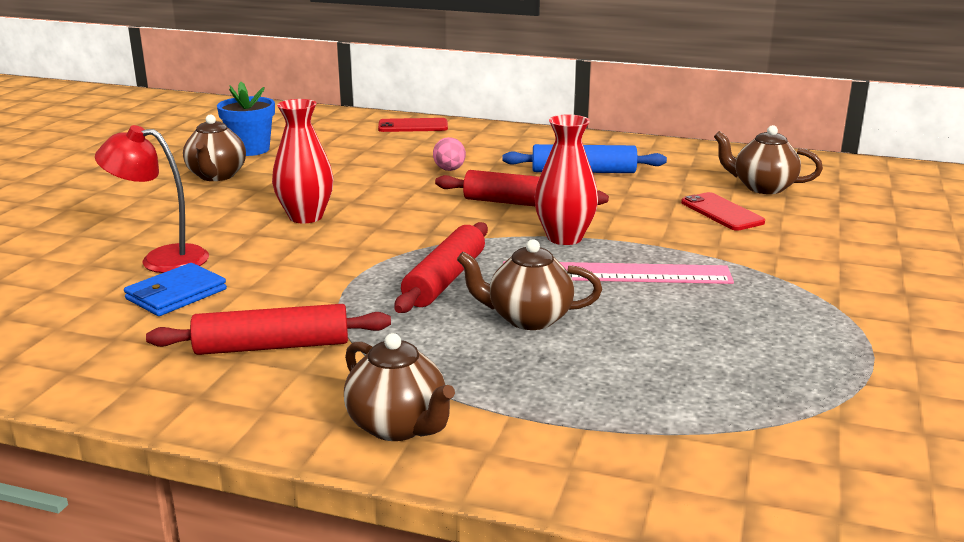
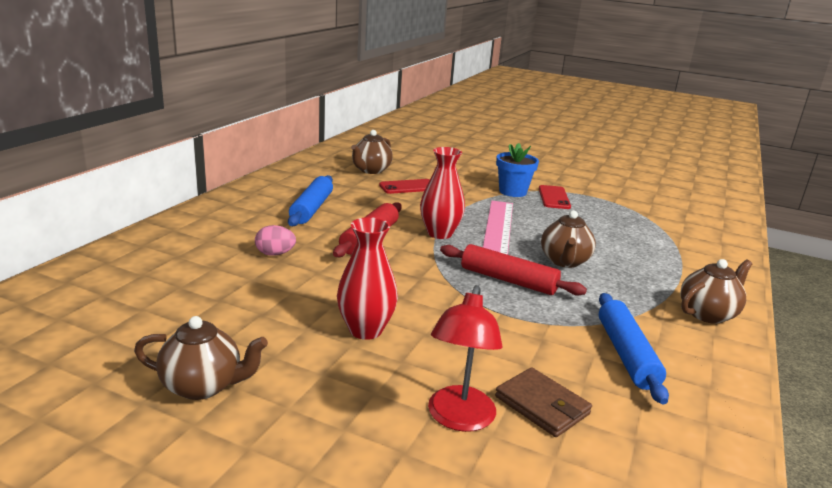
camera: 85 degrees left, 0 degrees up
blue wallet [124,263,227,316] -> brown wallet [495,367,592,437]
red rolling pin [146,304,391,355] -> blue rolling pin [599,293,669,404]
blue flower pot [217,82,275,156] -> blue flower pot moved to [496,143,539,197]
red phone [378,118,448,132] -> red phone moved to [539,185,571,209]

